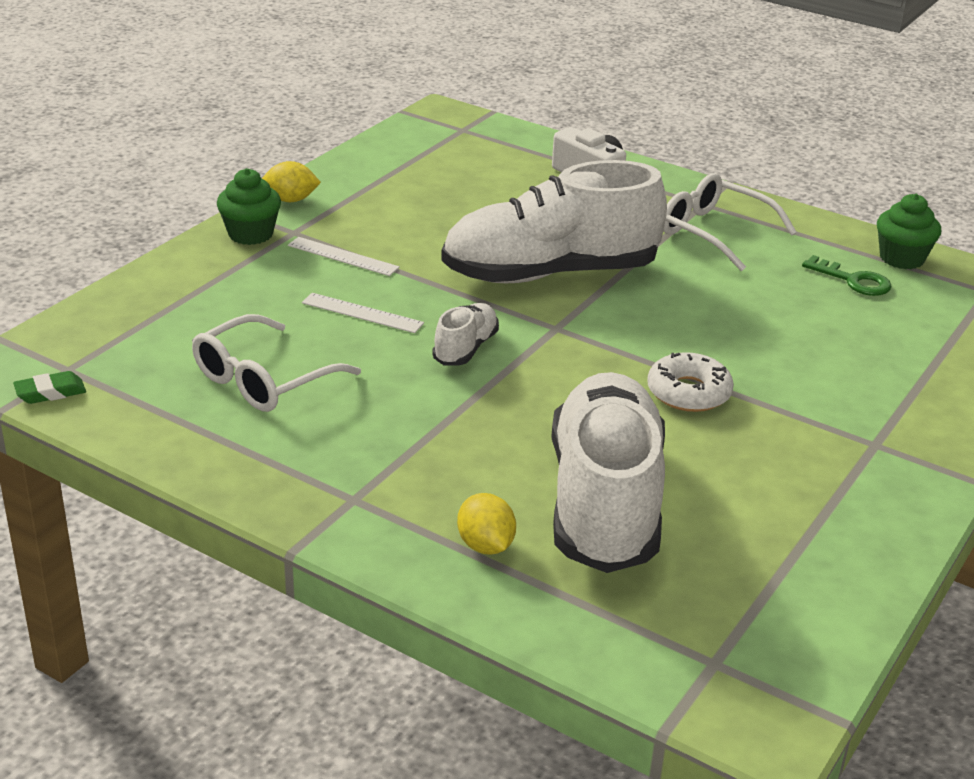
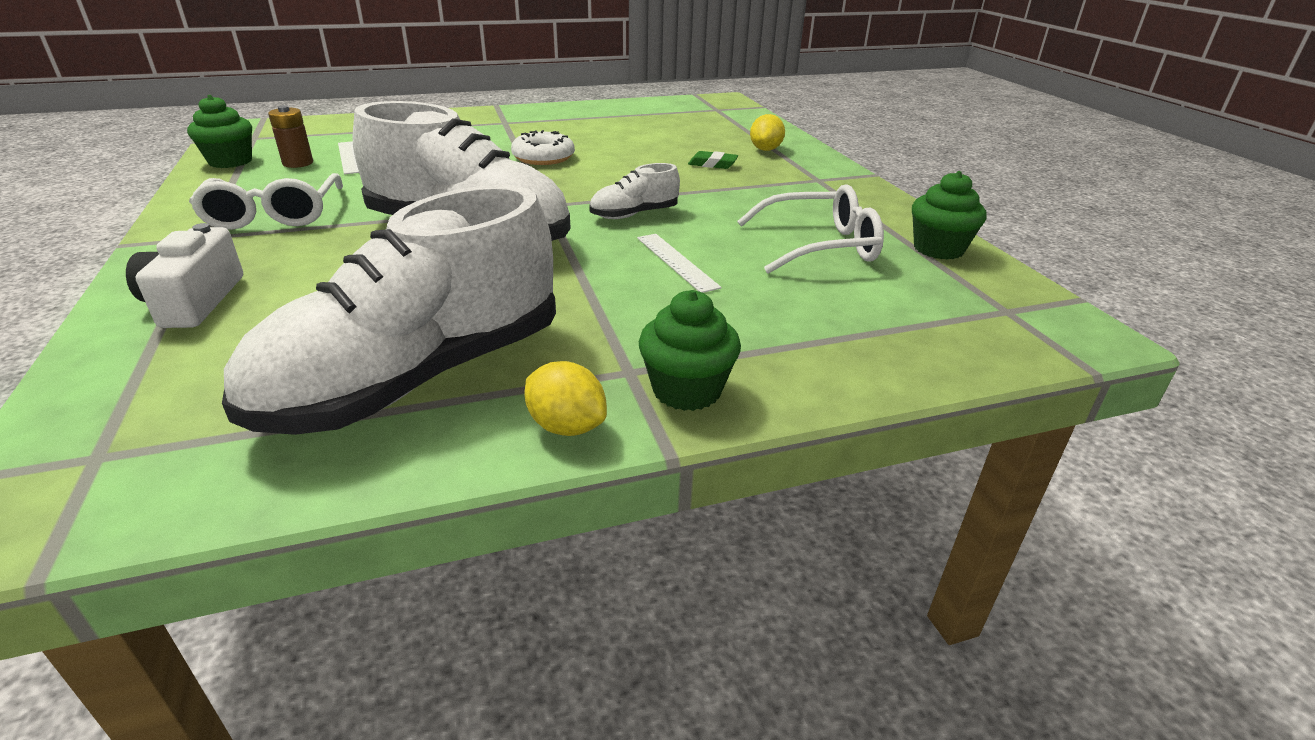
camera: 140 degrees left, 0 degrees up
green eraser [13,371,86,404] -> green eraser moved to [688,151,738,169]
white ruler [288,237,400,276] -> white ruler moved to [338,141,359,174]
white shoe [551,372,665,573] -> white shoe moved to [222,185,556,435]
green key [802,255,892,296] -> brown battery [268,105,313,168]
none -> green cupcake [912,171,987,260]

